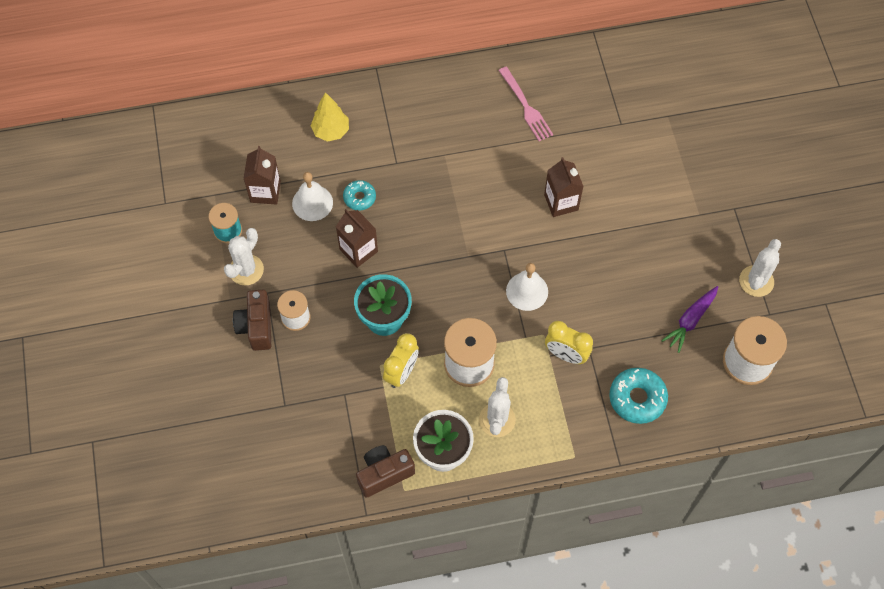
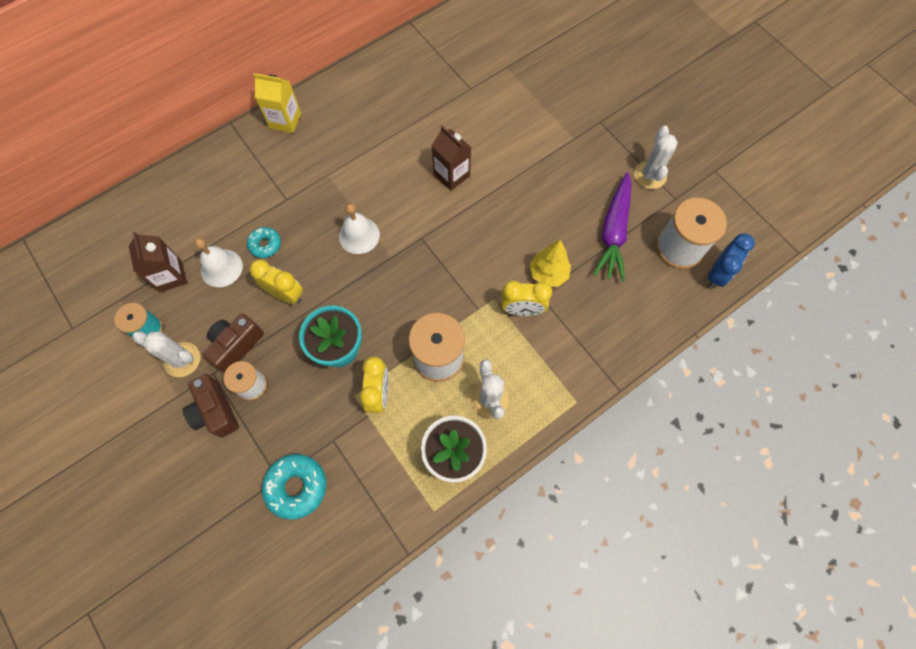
camera: 25 degrees left, 5 degrees up
white cactus [224,228,264,286] -> white cactus turned 75 degrees counterclockwise [133,331,200,377]
yellow tree [310,92,349,142] -> yellow tree moved to [530,240,571,287]
brown carton [336,209,378,268] -> yellow clock [250,260,303,304]
brown camera [356,445,415,498] -> brown camera moved to [202,314,264,373]
pink fork [498,67,553,141] -> none
white bell [506,263,548,311] -> white bell moved to [339,203,380,254]
turquoise donut [609,368,668,424] -> turquoise donut moved to [262,454,326,520]
purple carrot [661,286,718,353] -> purple carrot [593,172,632,282], size x1.50
none -> yellow carton [253,73,301,133]
none -> blue clock [708,233,755,288]

